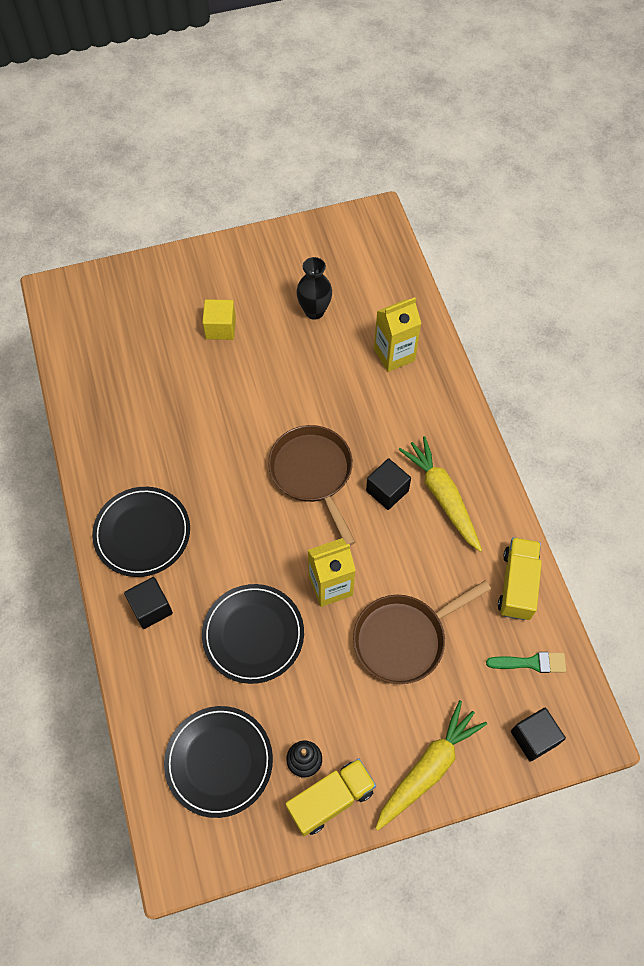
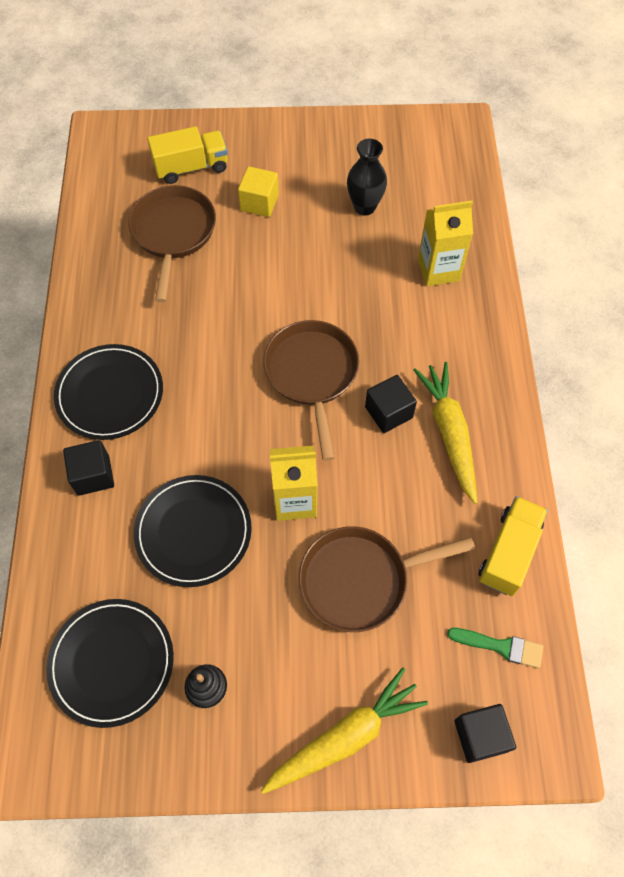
camera: 15 degrees right, 0 degrees up
yellow truck [286,758,376,836] -> yellow truck moved to [147,126,228,184]
none -> brown pan [128,185,216,303]

